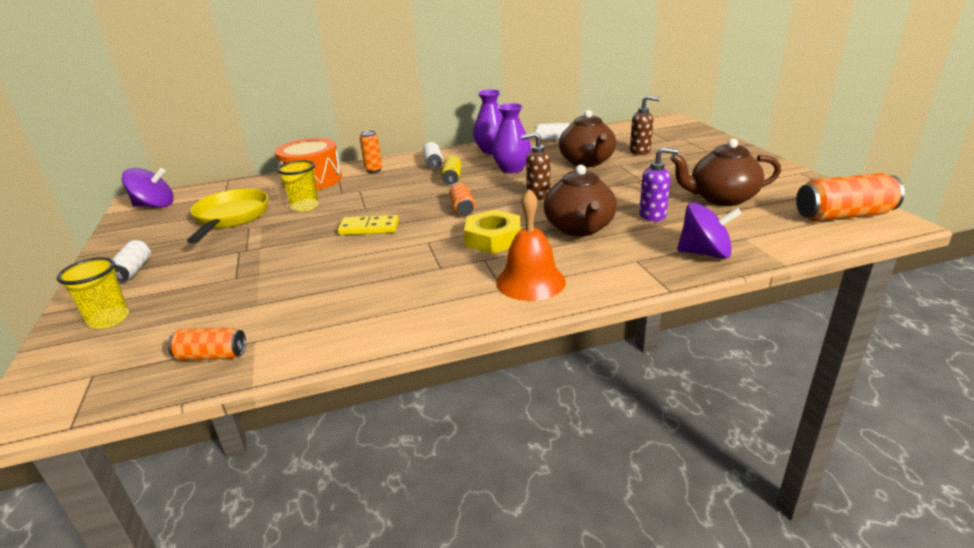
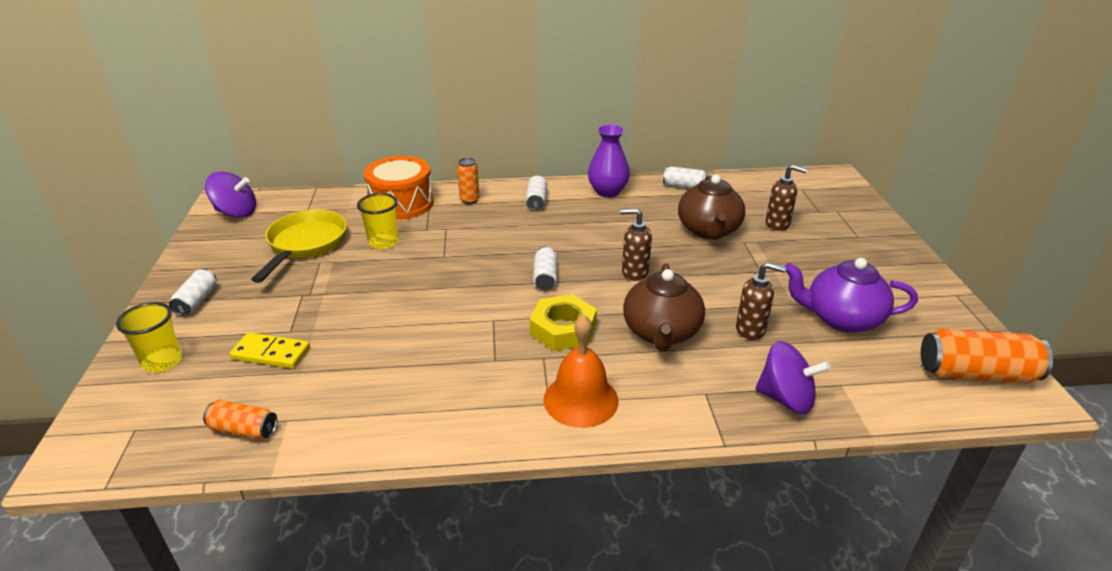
camera: 10 degrees right, 5 degrees up
yellow domino [337,215,399,235] -> yellow domino moved to [230,332,310,368]
yellow can [441,156,462,185] -> none
orange can [449,183,475,216] -> white can [533,246,557,290]
purple vase [492,103,532,173] -> none
purple soap dispenser [639,147,679,222] -> brown soap dispenser [736,262,786,340]
brown teapot [670,138,781,206] -> purple teapot [784,258,918,333]

